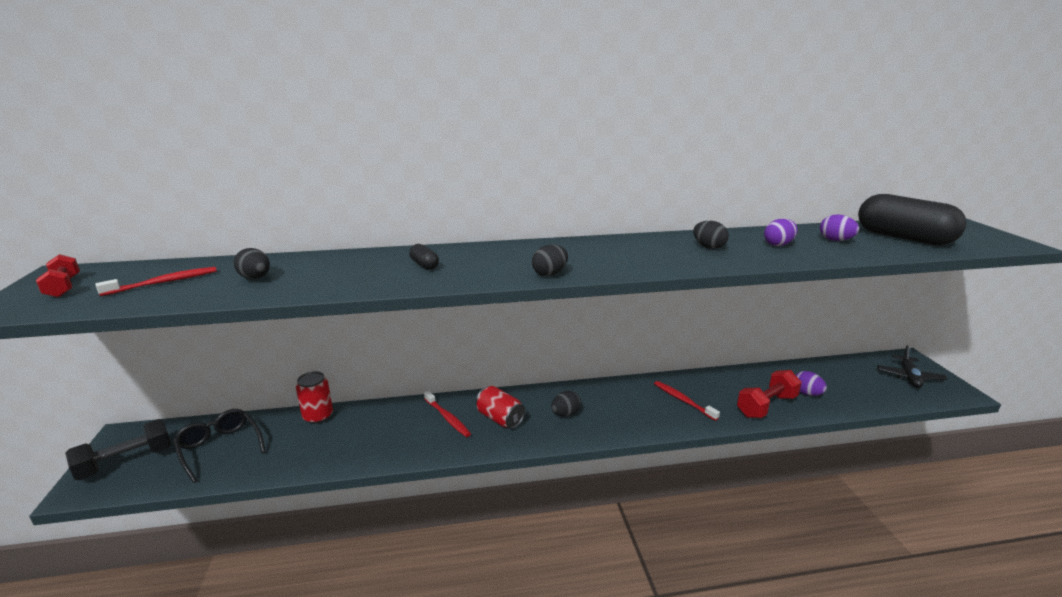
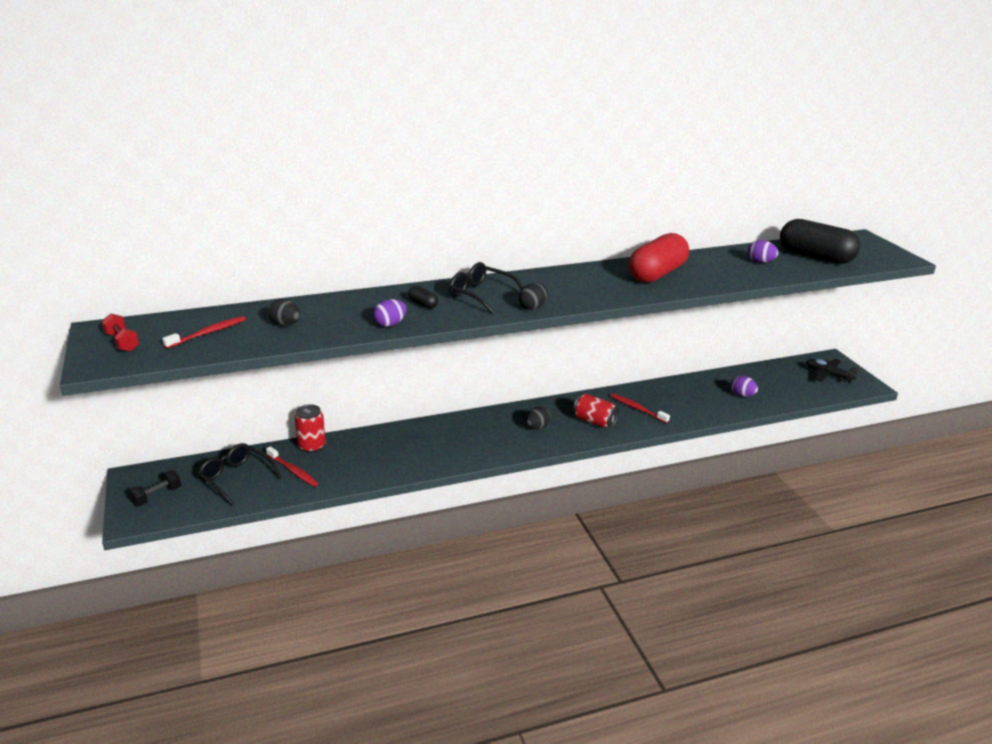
camera: 10 degrees left, 5 degrees up
black dumbbell [65,419,171,480] -> black dumbbell [128,470,181,506], size x0.65
red toothbrush [424,391,471,437] -> red toothbrush moved to [266,447,319,487]
red can [476,386,525,429] -> red can moved to [573,394,619,428]
black egg [693,221,729,249] -> red capsule [629,233,689,283]
red dumbbell [737,370,802,418] -> none
purple egg [764,219,798,246] -> purple egg moved to [373,299,407,327]
black plane [877,345,948,388] -> black plane turned 120 degrees clockwise [806,359,859,383]
none -> black glasses [449,262,524,314]

